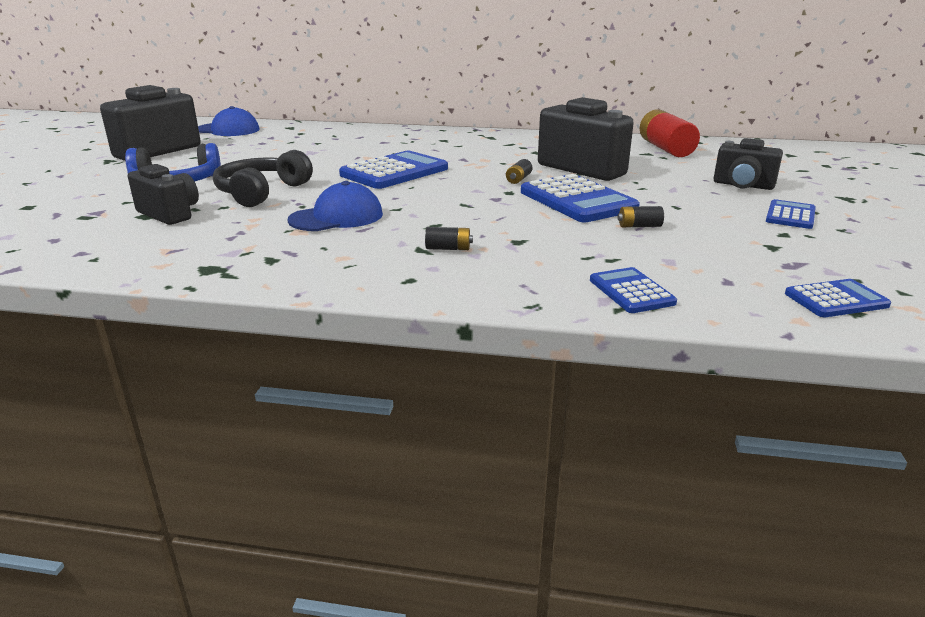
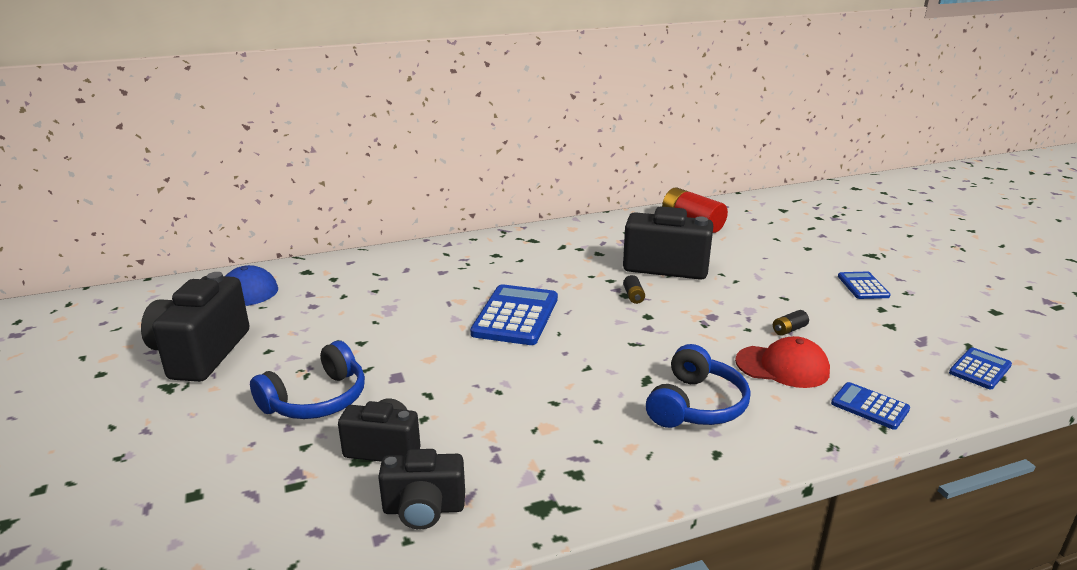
camera: 30 degrees left, 0 degrees up
black headphones [213,150,313,207] -> none
blue cap [288,181,383,231] -> none
black battery [425,227,473,250] -> blue headphones [646,344,750,428]
blue calculator [521,174,640,223] -> none
black camera [714,138,783,190] -> black camera moved to [378,449,465,529]
none -> red cap [735,336,830,388]

